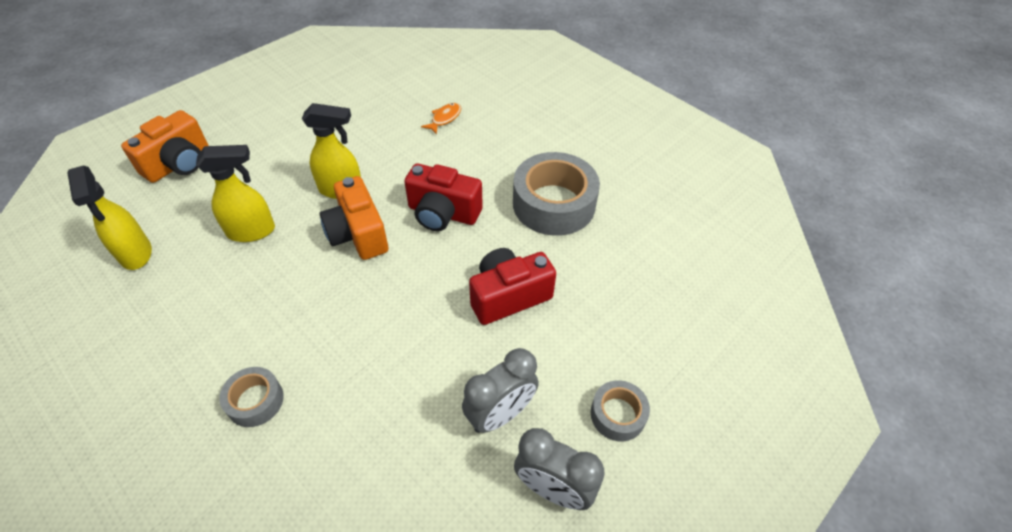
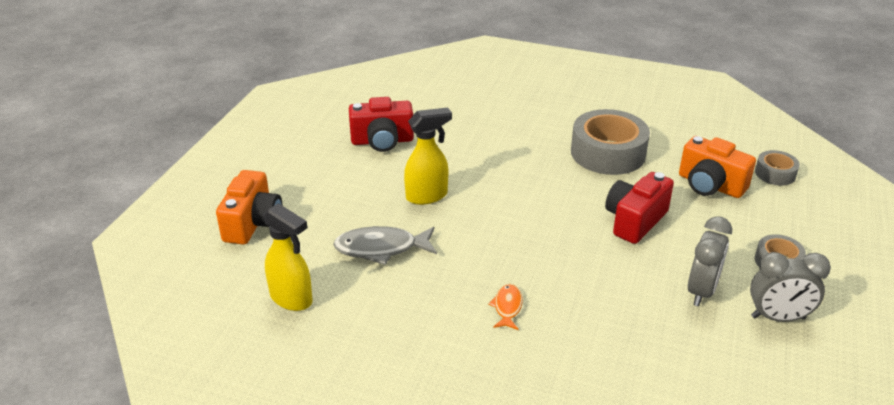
camera: 25 degrees left, 15 degrees down
yellow spray bottle [196,145,275,242] -> grey fish [333,226,437,265]
grey tape [219,367,284,427] -> grey tape moved to [755,150,800,186]
orange camera [320,176,388,260] -> orange camera moved to [679,136,756,198]
red camera [404,163,483,231] -> red camera moved to [349,97,414,152]
orange fish [421,103,461,135] -> orange fish moved to [488,284,523,330]

